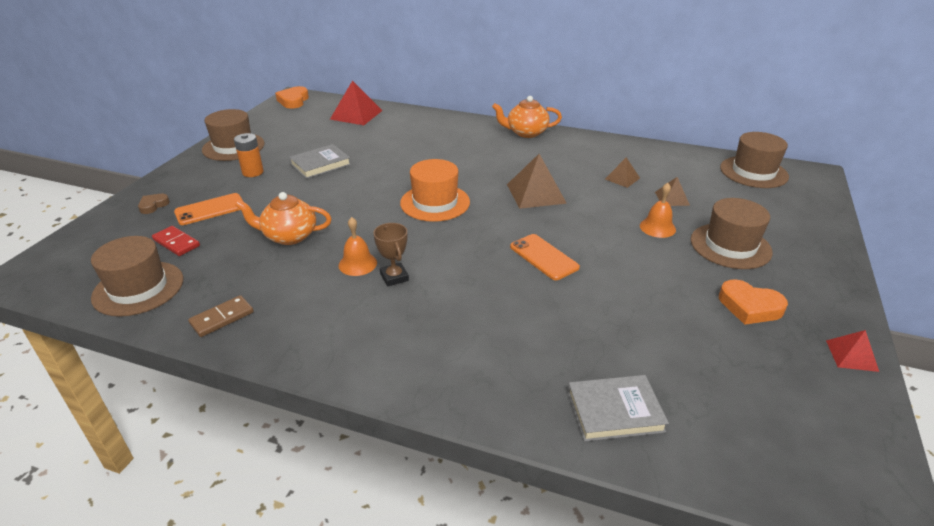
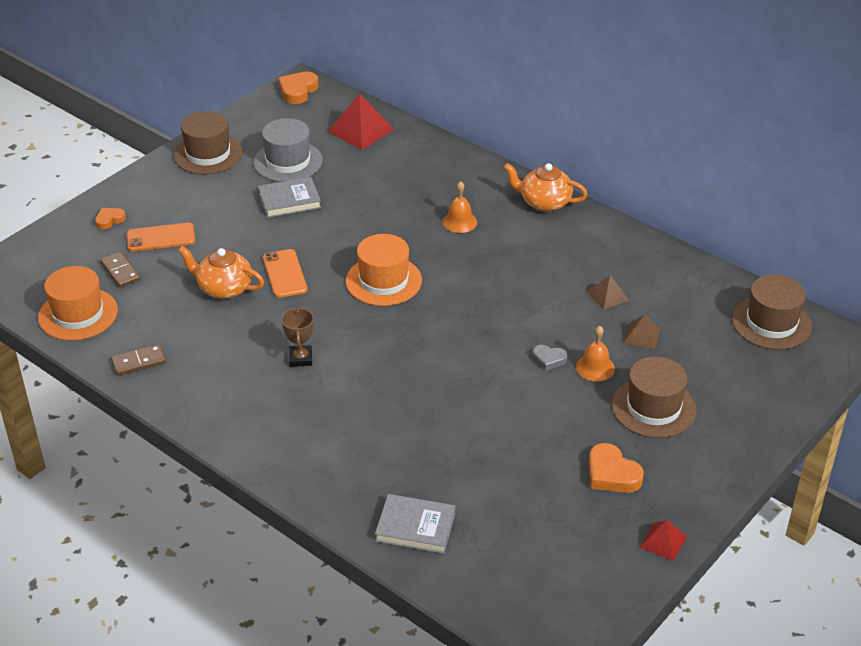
camera: 20 degrees right, 5 degrees up
brown hat [91,236,184,317] -> orange hat [38,266,118,341]
brown heart [138,194,170,214] -> orange heart [95,208,126,229]
red domino [152,226,200,256] -> brown domino [100,252,140,288]
orange battery [234,133,264,177] -> none
orange bell [339,217,377,276] -> orange bell moved to [443,181,477,233]
brown pyramid [507,154,567,209] -> none
orange phone [510,234,580,280] -> orange phone moved to [263,249,308,298]
none -> grey hat [253,118,323,182]
none -> grey heart [533,345,567,371]

